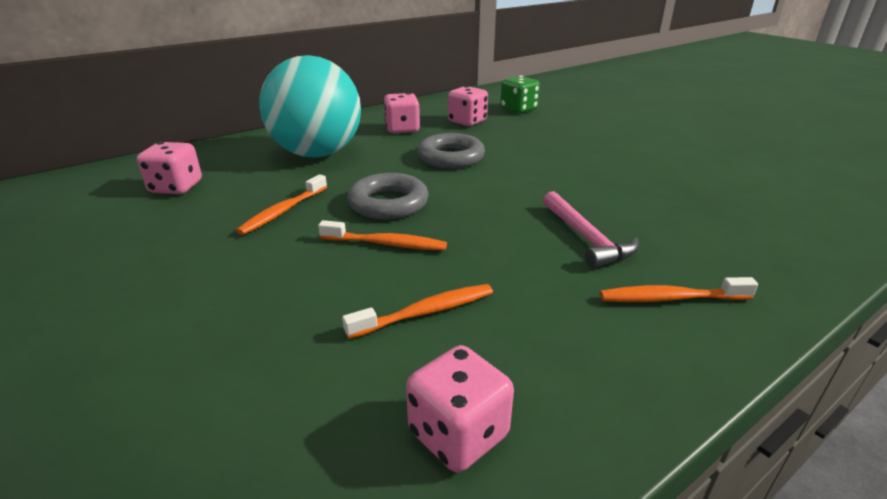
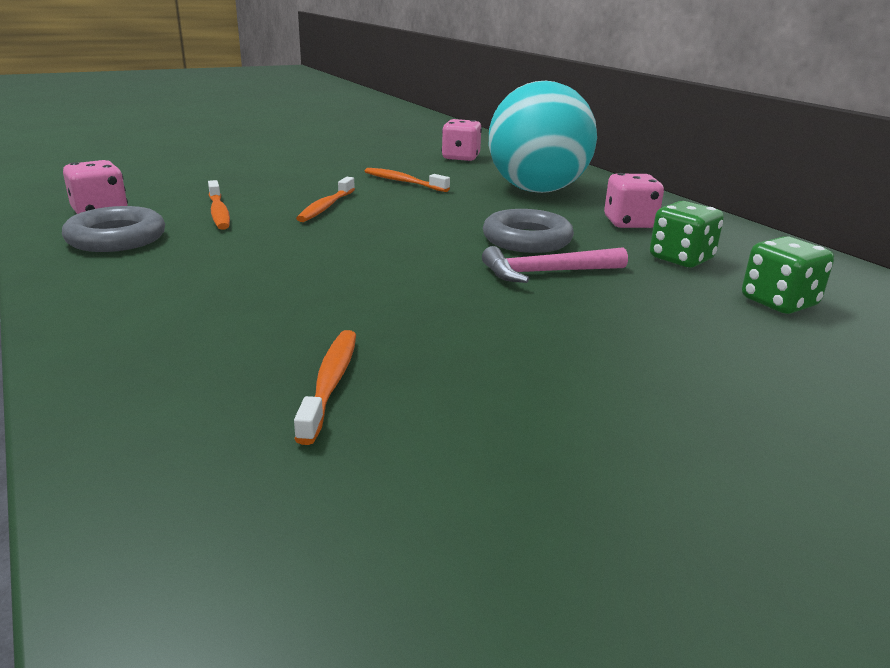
camera: 95 degrees right, 5 degrees down
grey ring [348,173,428,219] -> grey ring moved to [62,206,165,252]
pink dice [448,86,488,126] -> green dice [650,201,724,267]
pink hammer [543,191,639,268] -> pink hammer moved to [482,246,628,283]
orange toothbrush [600,277,758,302] -> orange toothbrush moved to [294,330,356,445]

